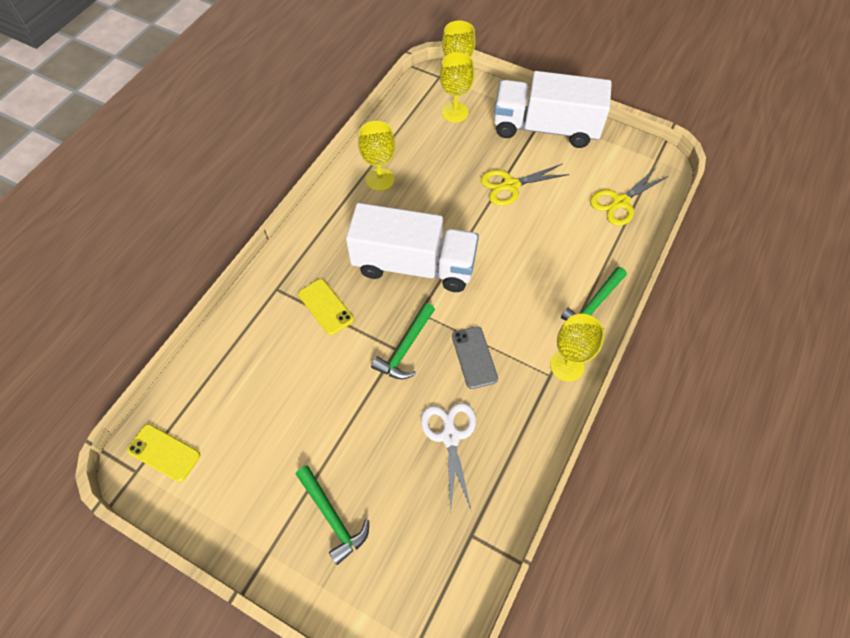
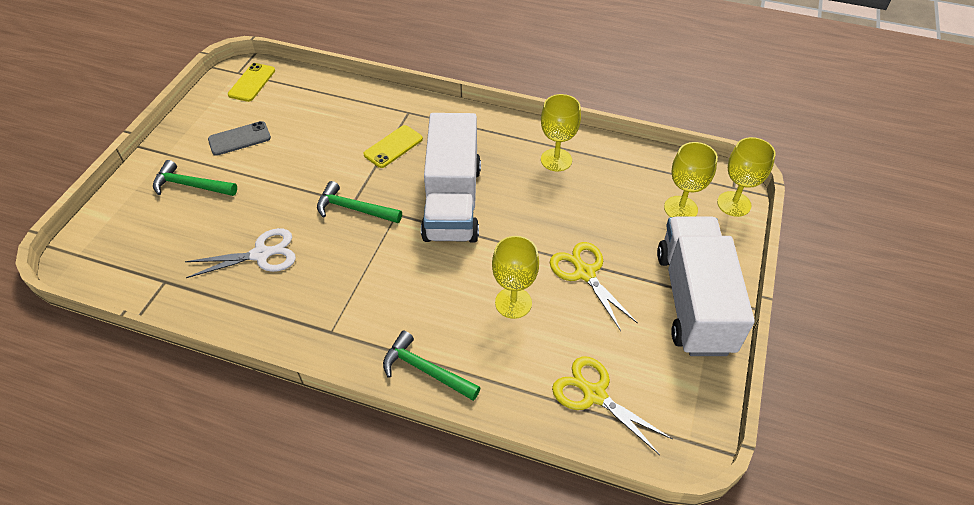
camera: 80 degrees right, 10 degrees down
green hammer [296,466,369,565] -> green hammer turned 60 degrees clockwise [153,160,237,196]
grey phone [452,326,498,389] -> grey phone moved to [208,121,271,156]
yellow goblet [550,314,604,382] -> yellow goblet moved to [492,236,539,319]

